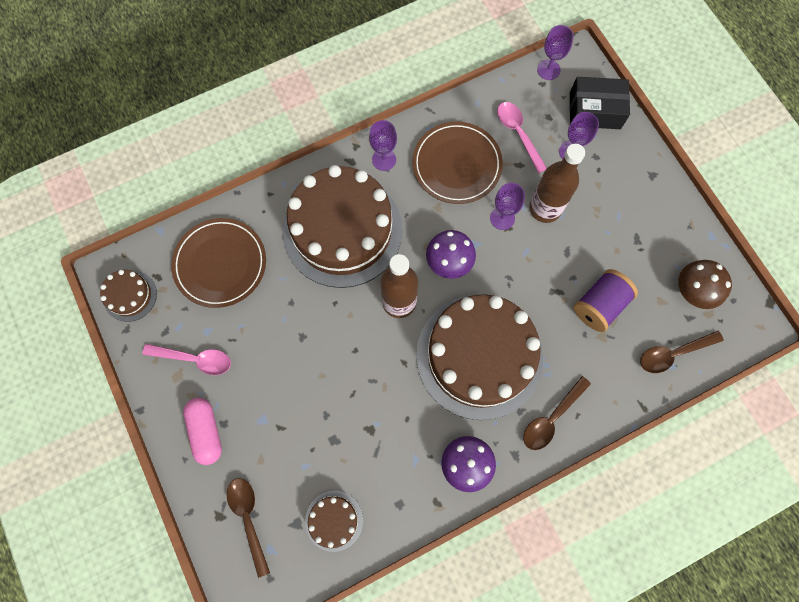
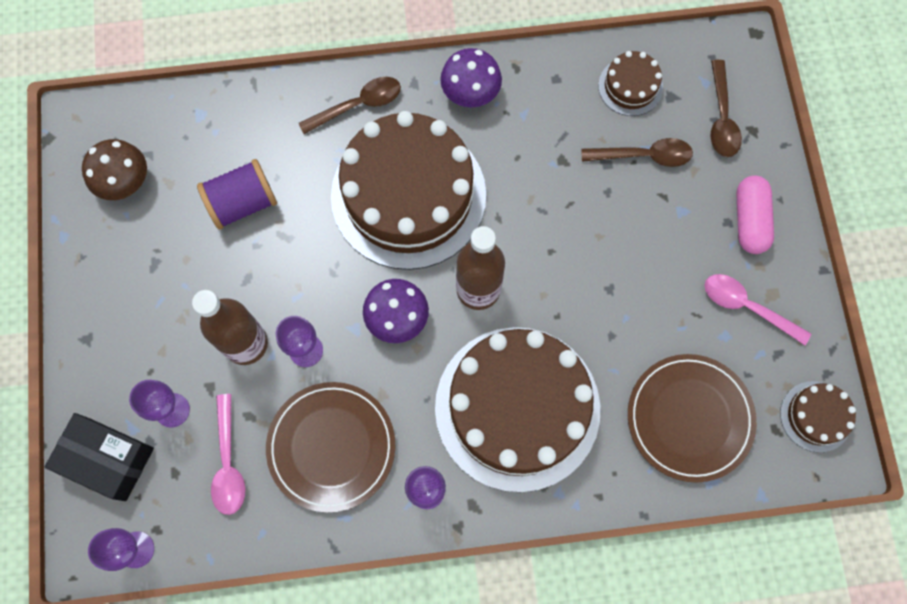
camera: 160 degrees left, 0 degrees up
brown spoon [640,331,724,373] -> brown spoon moved to [581,138,693,167]

